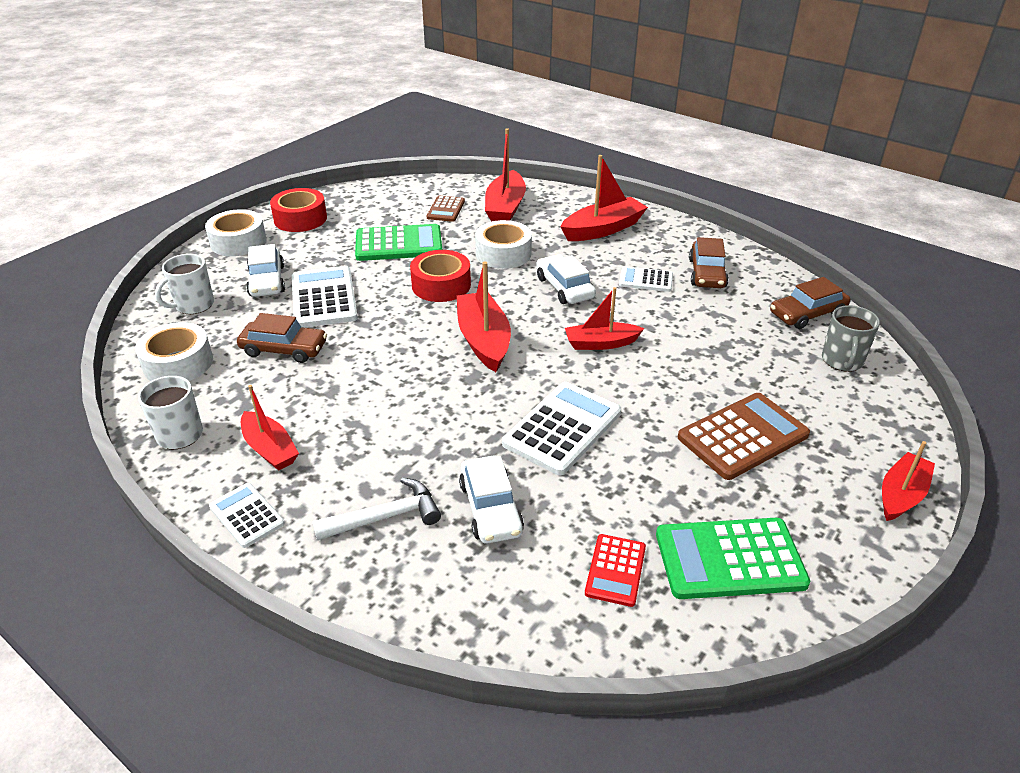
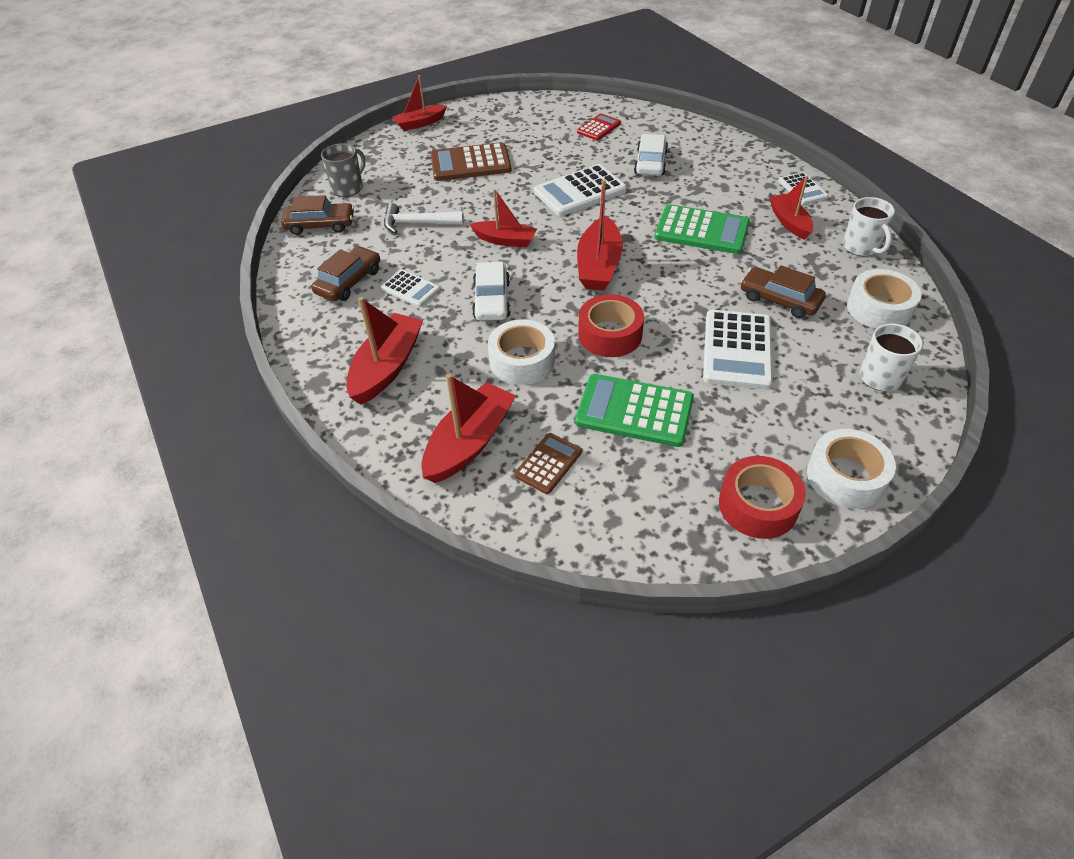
camera: 155 degrees left, 10 degrees up
white car [246,244,285,297] -> none
white hammer [312,478,441,540] -> white hammer moved to [384,203,464,234]
red boat [561,155,648,241] -> red boat turned 120 degrees clockwise [346,297,423,405]
green calculator [656,518,810,599] -> green calculator moved to [655,204,750,254]

